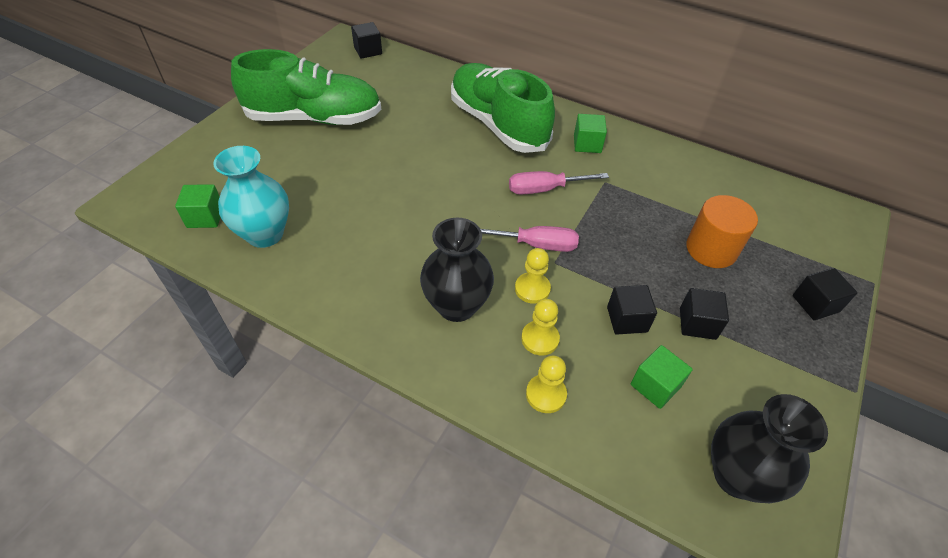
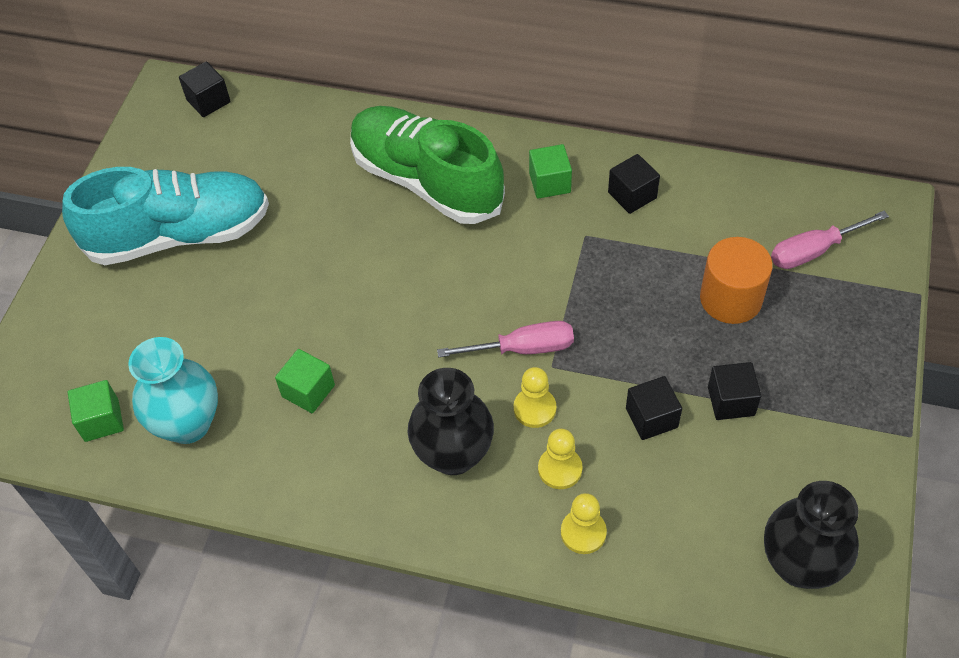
camera: 10 degrees left, 5 degrees up
green shoe [231,49,381,125] -> turquoise shoe [62,167,269,265]
pink screwdriver [509,171,609,195] -> pink screwdriver moved to [771,211,889,269]
green cube [630,345,693,409] -> green cube moved to [275,349,335,413]
black cube [793,268,858,320] -> black cube moved to [608,154,660,214]

